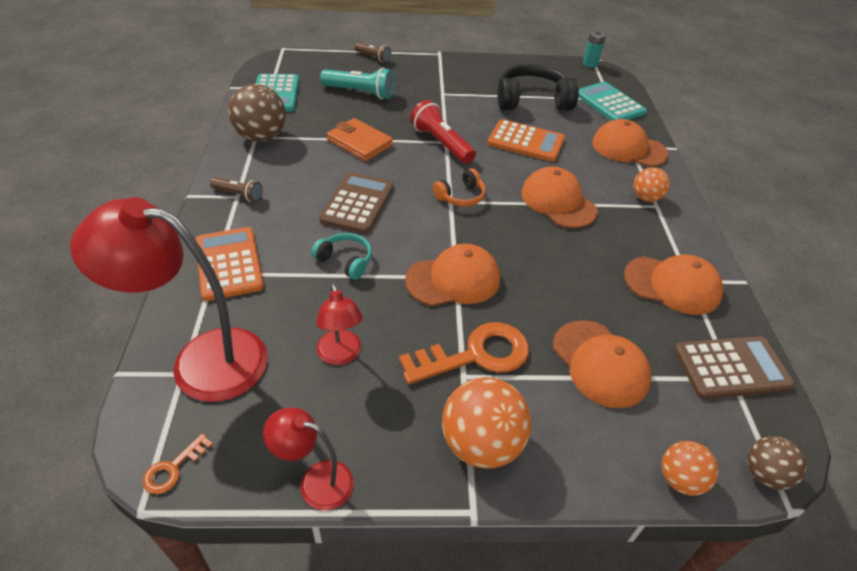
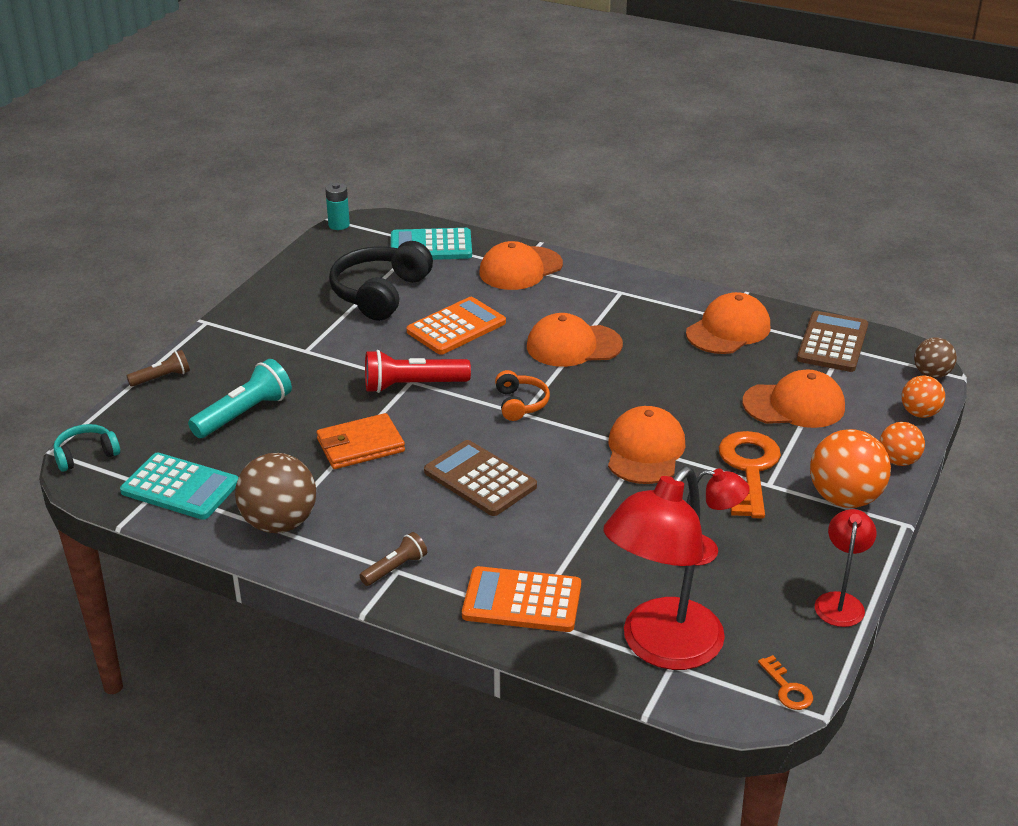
camera: 60 degrees left, 10 degrees down
red lamp [263,408,354,510] -> red lamp turned 150 degrees clockwise [815,509,877,627]
turquoise headphones [311,233,372,280] -> turquoise headphones moved to [53,424,120,472]
orange ball [633,167,670,202] -> orange ball moved to [880,422,925,466]

